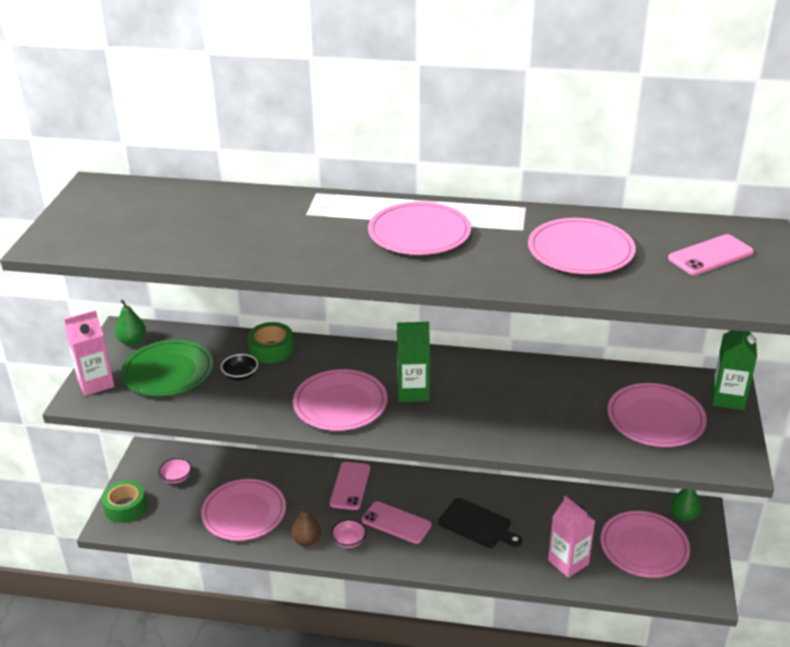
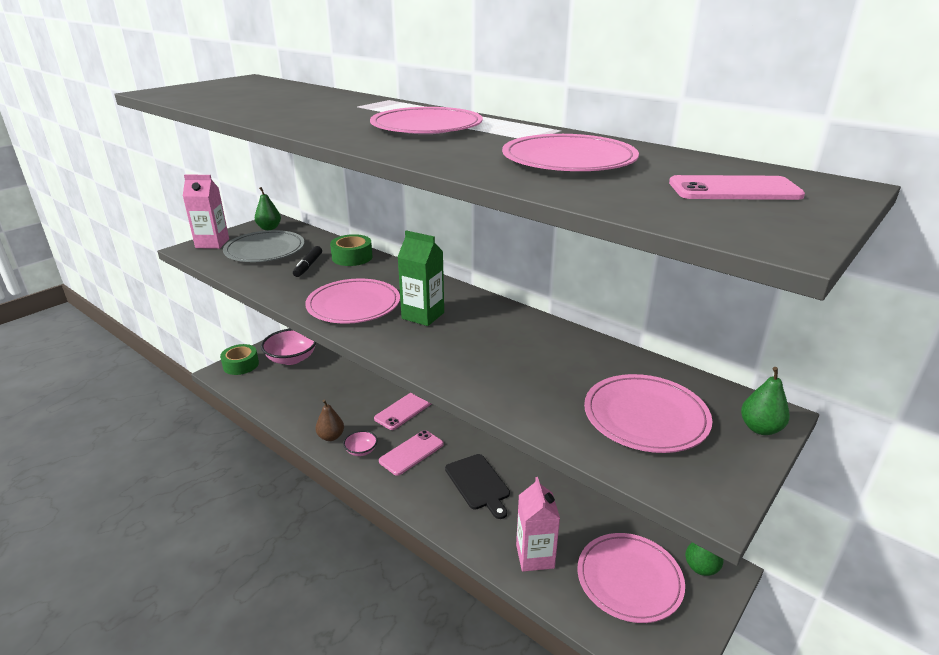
camera: 30 degrees right, 5 degrees down
green plate [121,340,213,396] -> grey plate [223,230,305,262]
pink bowl [158,458,192,484] -> pink bowl [261,329,316,365], size x1.96
pink plate [201,479,286,541] -> none
black bowl [221,354,258,381] -> black marker [293,246,322,277]
pink phone [362,501,431,544] -> pink phone turned 75 degrees clockwise [379,430,444,476]
green carton [712,330,757,410] -> green pear [741,367,790,435]

